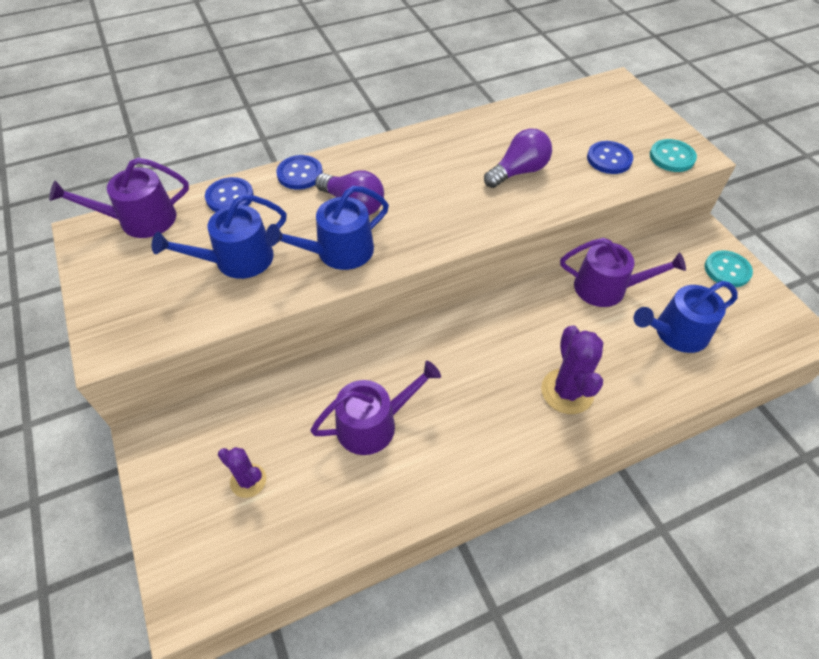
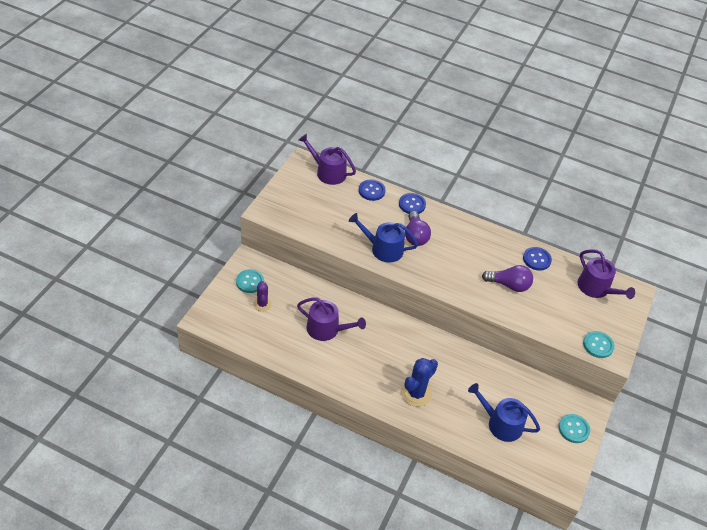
camera: 45 degrees right, 5 degrees down
blue watering can [152,194,287,279] -> none
purple cactus [541,325,604,414] -> blue cactus [401,358,438,407]
purple watering can [560,238,686,307] -> purple watering can moved to [578,249,635,299]
blue button [587,141,633,174] -> blue button moved to [523,247,552,271]
none -> turquoise button [236,269,264,293]

